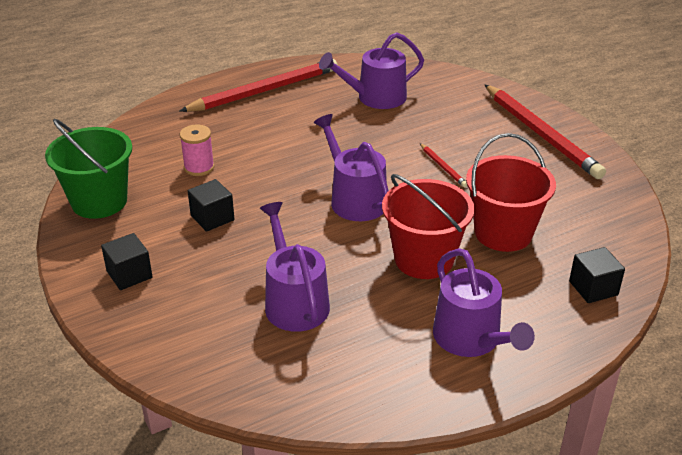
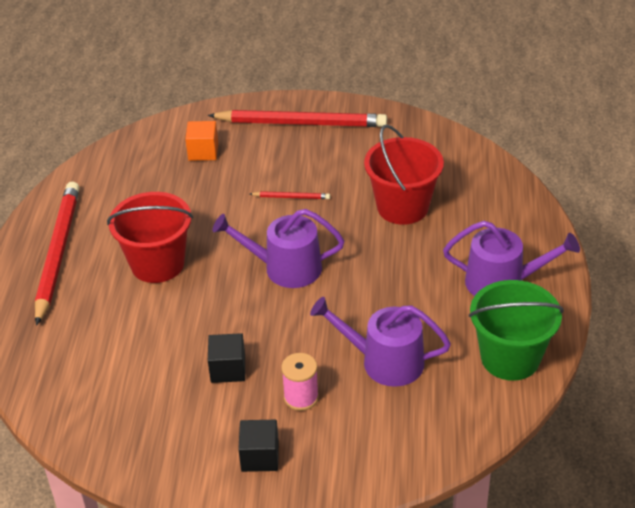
camera: 55 degrees left, 5 degrees up
green bucket [45,119,132,219] -> green bucket moved to [469,280,564,381]
pink spool [180,124,214,176] -> pink spool moved to [281,353,319,411]
purple watering can [319,32,424,109] -> none
red bucket [382,174,475,279] -> red bucket moved to [107,192,193,283]
black cube [569,247,625,303] -> none
none -> orange cube [185,121,218,161]

